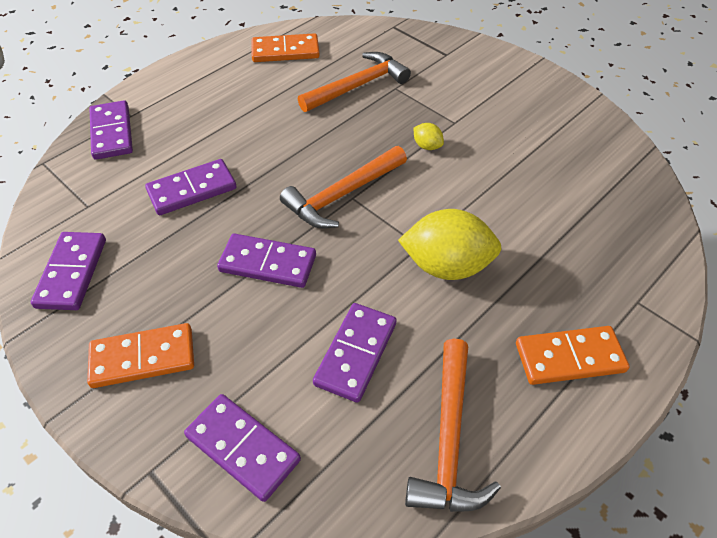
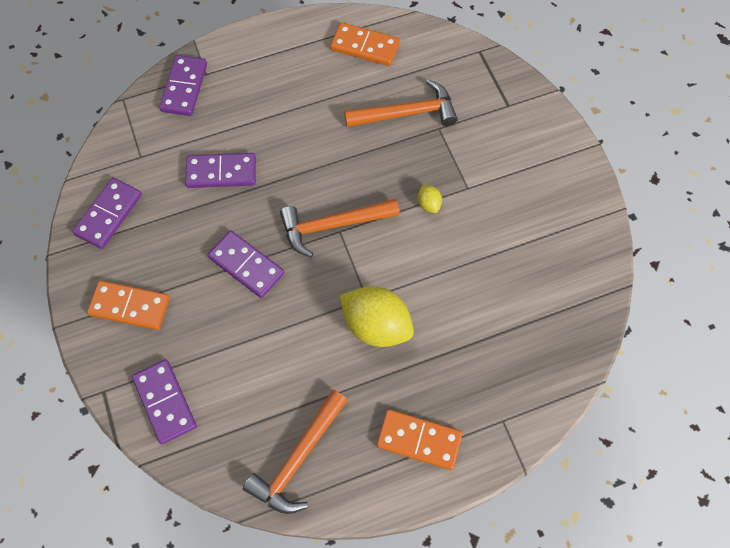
camera: 25 degrees right, 15 degrees up
purple domino [313,303,397,403] -> none

